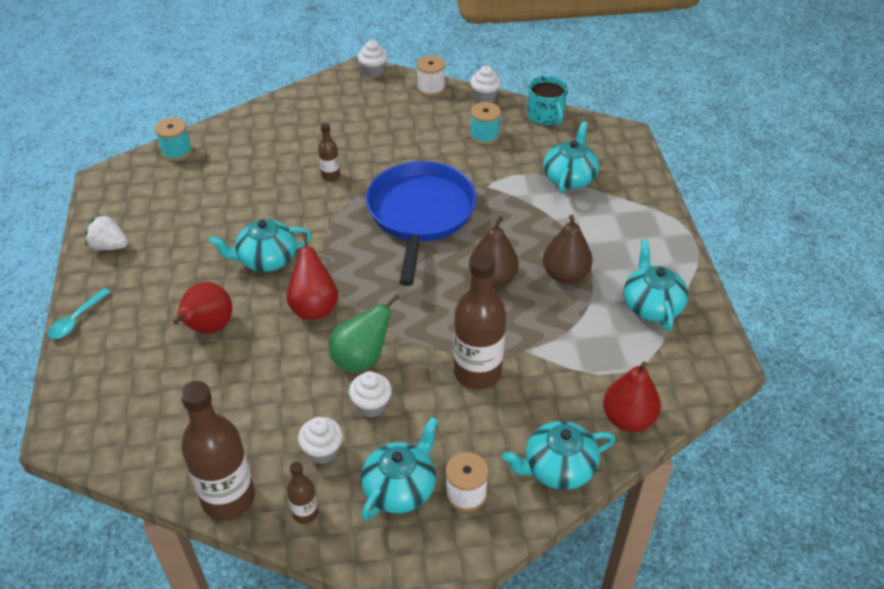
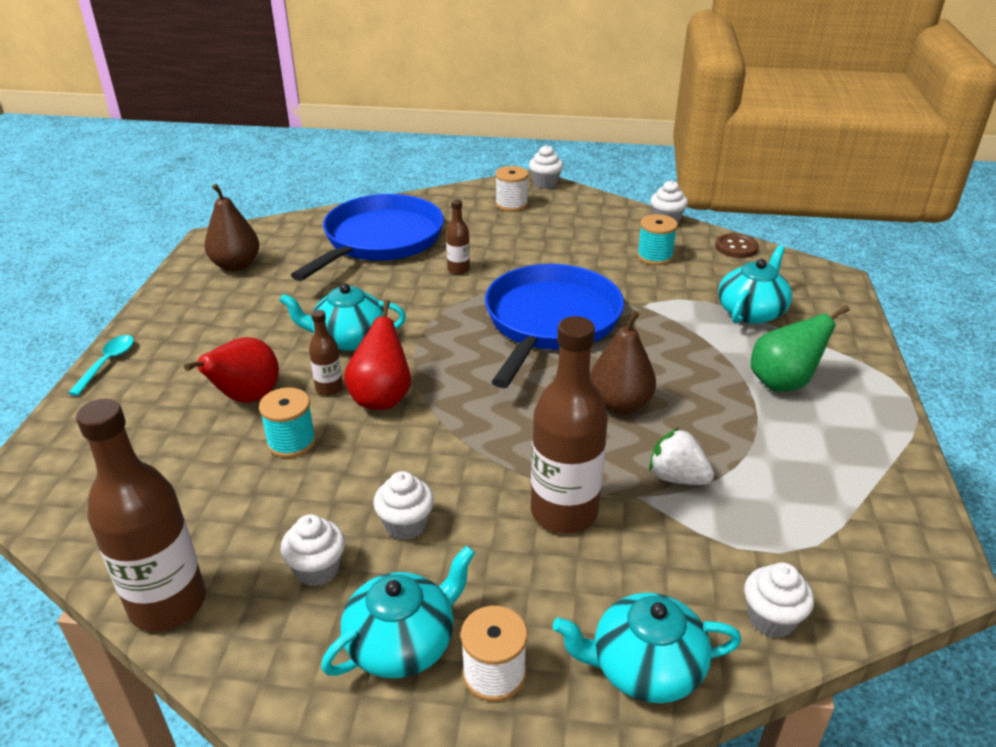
camera: 15 degrees right, 10 degrees down
turquoise spoon [48,288,110,339] -> turquoise spoon turned 150 degrees clockwise [68,335,134,396]
white strawberry [85,214,128,250] -> white strawberry moved to [649,428,714,485]
turquoise spool [155,117,192,161] -> turquoise spool moved to [259,387,316,458]
brown bottle [287,462,318,524] -> brown bottle moved to [309,310,343,396]
green pear [329,294,400,373] -> green pear moved to [751,305,850,392]
white spool [417,56,445,96] -> white spool moved to [495,166,529,212]
turquoise mug [528,76,568,126] -> brown button [715,233,759,258]
brown pear [543,215,593,284] -> brown pear moved to [204,184,260,271]
red pear [603,362,661,432] -> white cupcake [744,562,814,638]
turquoise teapot [624,240,688,331] -> none
none -> blue pan [291,194,444,281]

